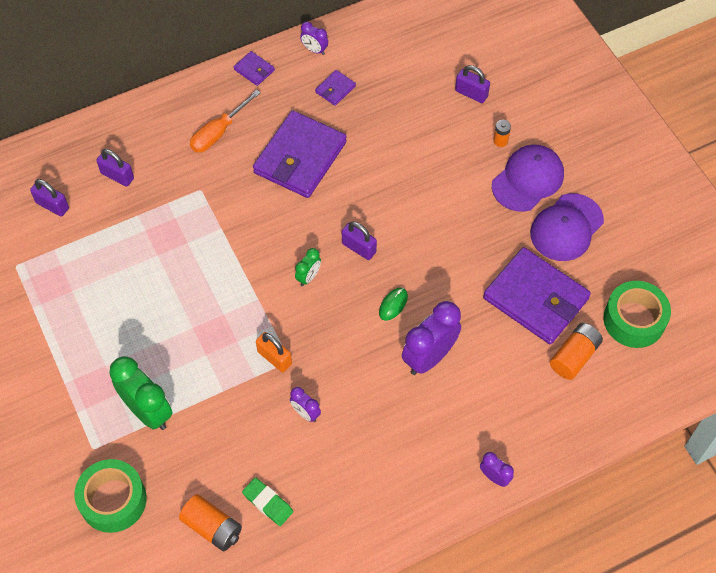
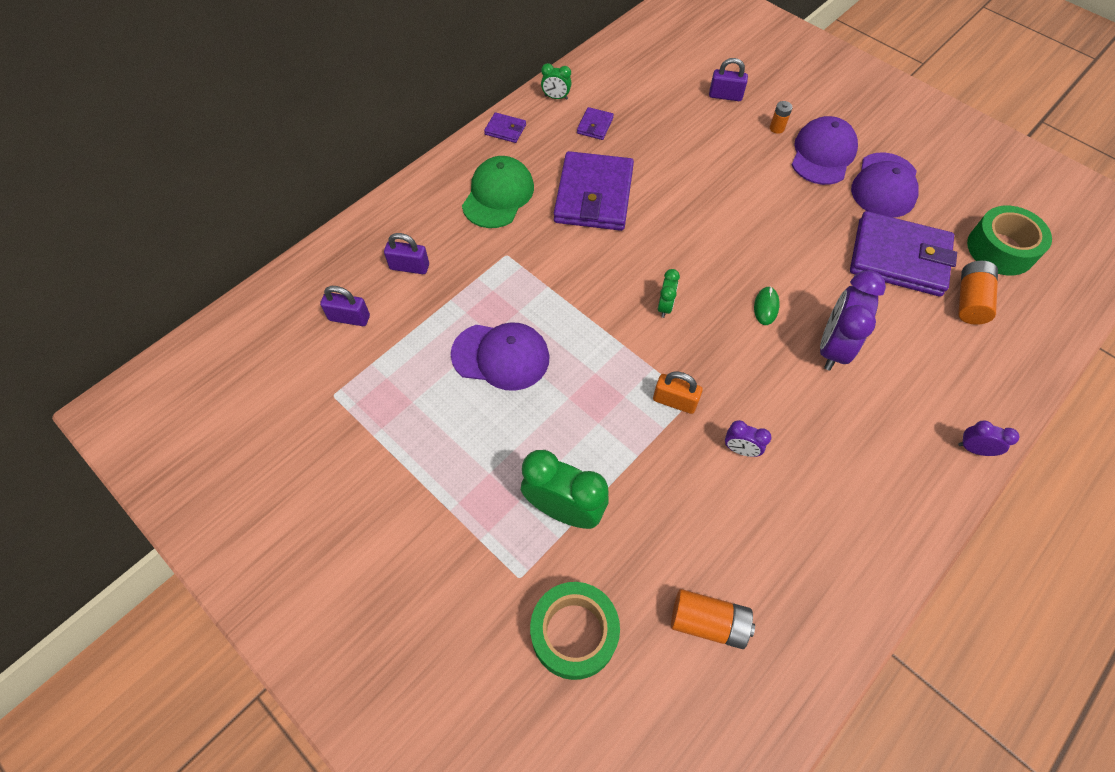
camera: 20 degrees left, 0 degrees up
orange screwdriver [190,90,261,153] -> green cap [462,156,534,228]
green eraser [242,477,293,526] -> none
purple clock [300,22,328,55] -> green clock [541,63,571,100]
purple padlock [342,222,377,260] -> none
none -> purple cap [451,322,549,391]

